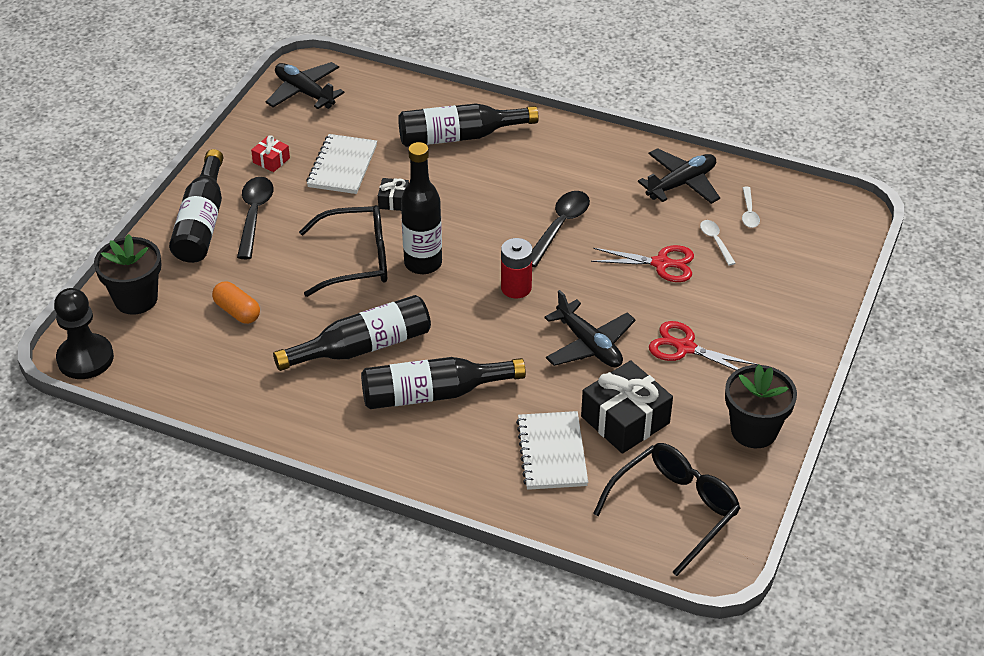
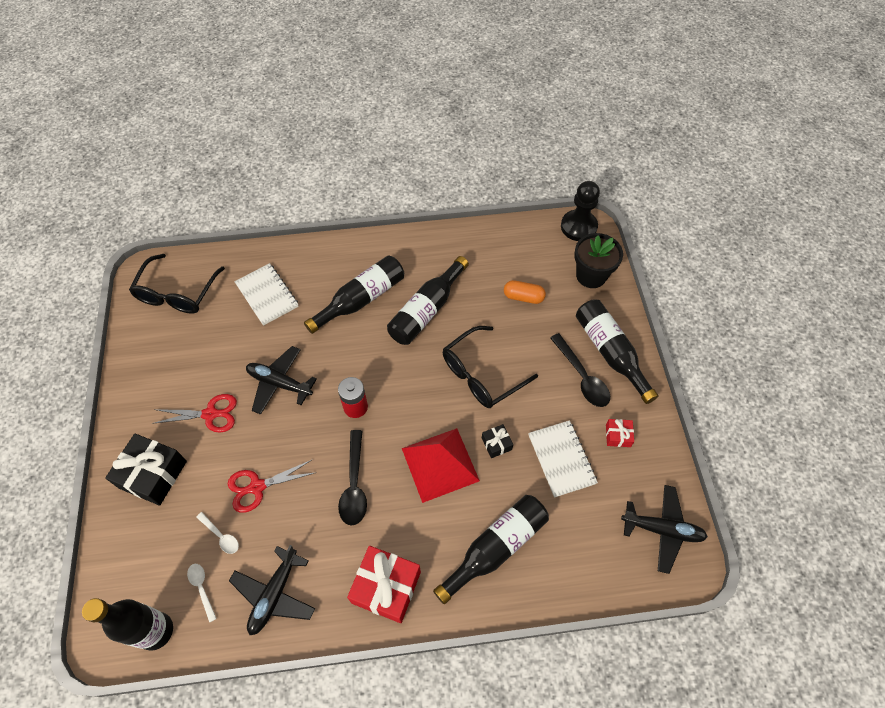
camera: 150 degrees right, 15 degrees up
black bottle [401,142,442,274] -> black bottle moved to [82,598,173,651]
black gift [581,360,673,454] -> black gift moved to [105,434,187,505]
black flower pot [725,365,797,448] -> none
none -> red gift [347,546,421,623]
none -> red pyramid [402,428,480,503]

